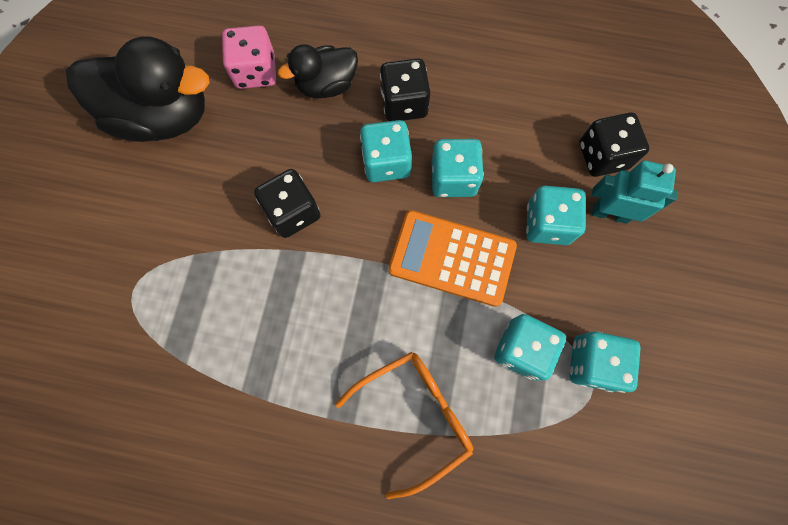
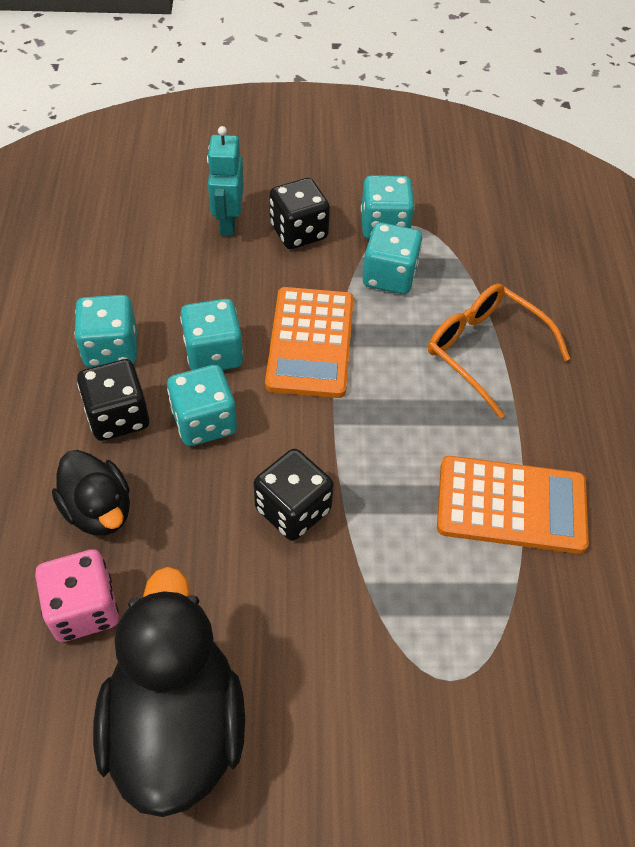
camera: 105 degrees left, 20 degrees down
turquoise dice [526,186,586,245] -> turquoise dice moved to [74,295,137,367]
black dice [579,112,649,177] -> black dice moved to [269,178,330,249]
none -> orange calculator [437,456,589,554]

